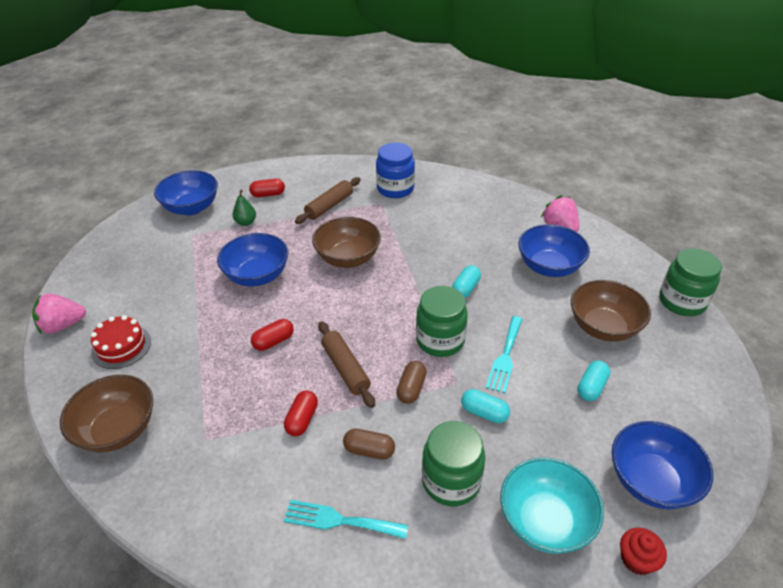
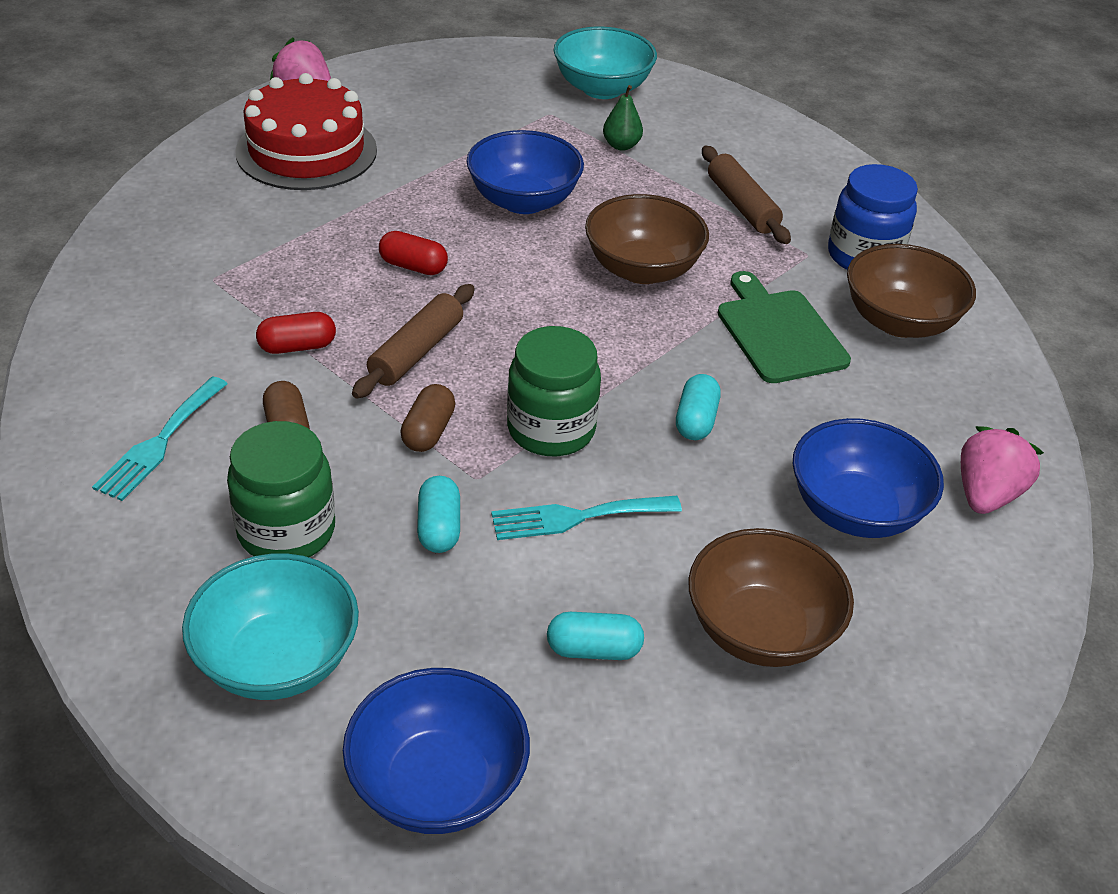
camera: 55 degrees right, 0 degrees up
brown bowl [60,375,153,452] -> brown bowl moved to [847,244,976,338]
red cake [91,315,151,369] -> red cake [235,73,377,190], size x1.68
blue bowl [154,170,218,215] -> turquoise bowl [554,26,657,99]
red capsule [249,178,285,197] -> none
turquoise fork [284,500,408,539] -> turquoise fork turned 135 degrees counterclockwise [92,376,228,501]
brown rolling pin [295,177,361,224] -> brown rolling pin turned 60 degrees clockwise [702,146,791,244]
brown capsule [396,361,427,404] -> brown capsule turned 60 degrees counterclockwise [400,384,455,452]
turquoise capsule [452,265,481,298] -> turquoise capsule turned 75 degrees counterclockwise [676,374,721,440]
red cupcake [620,528,667,575] -> none
green jar [659,249,722,316] -> none
none -> green cutting board [718,271,851,383]

